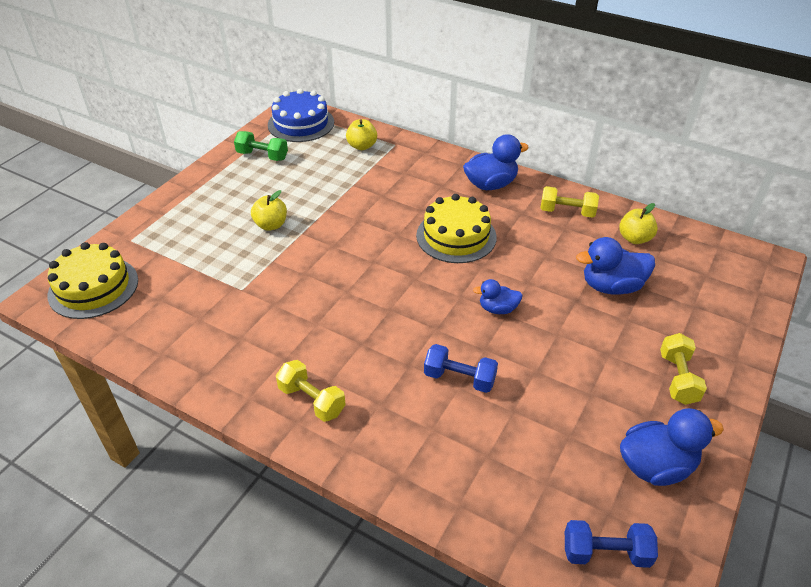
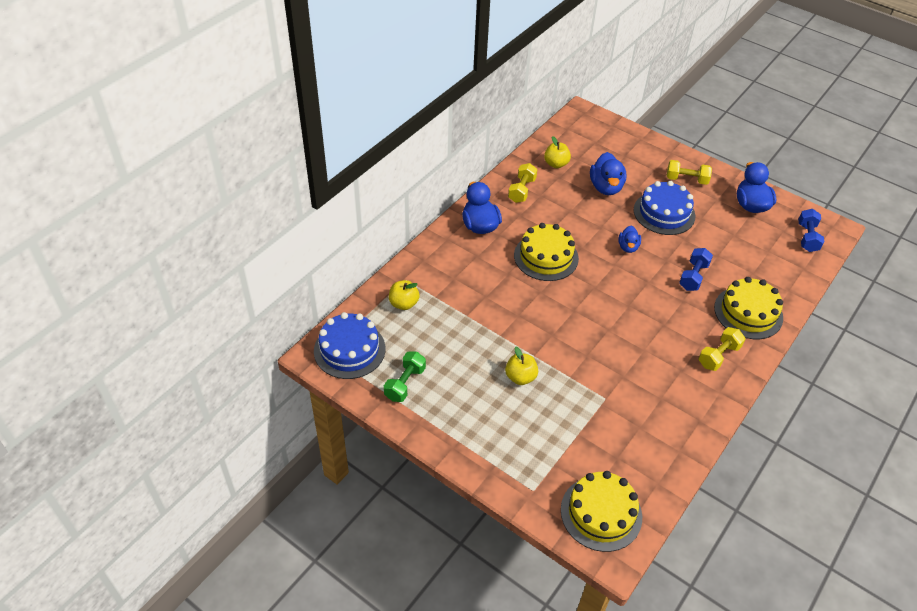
camera: 85 degrees left, 5 degrees up
none -> blue cake [634,181,695,235]
none -> yellow cake [714,277,783,339]

